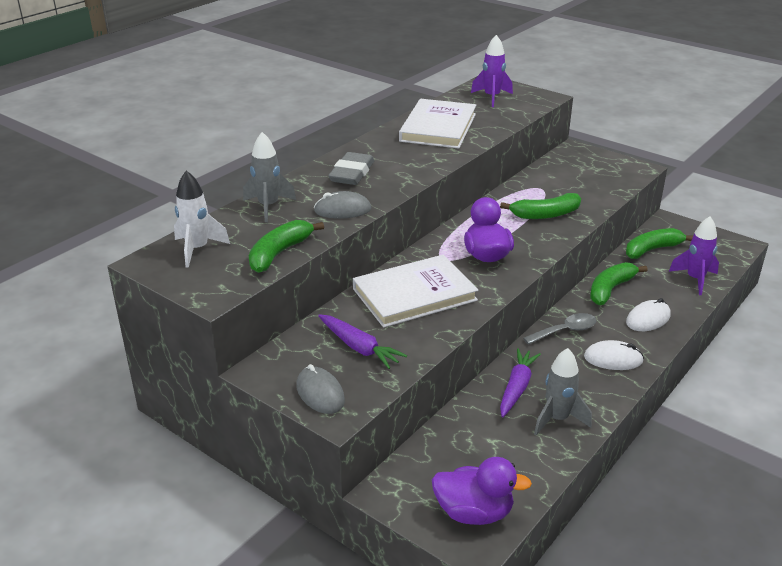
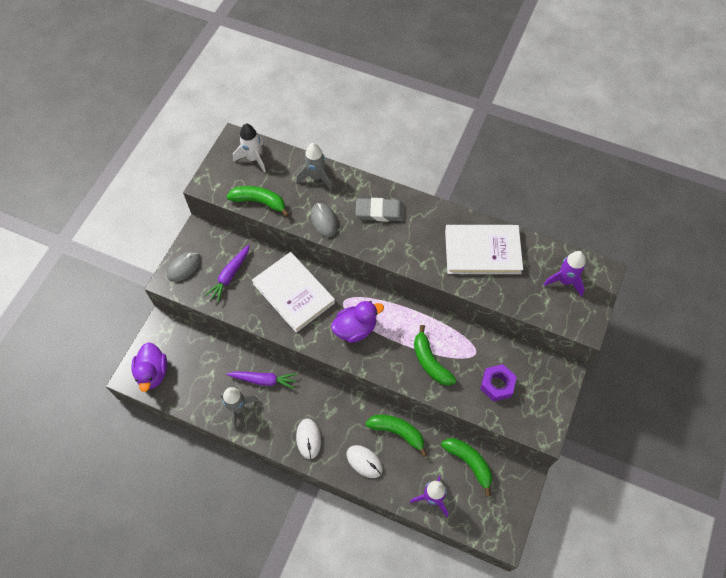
camera: 75 degrees right, 30 degrees up
grey spoon [523,313,596,345] -> none
none -> purple nut [480,364,517,402]

